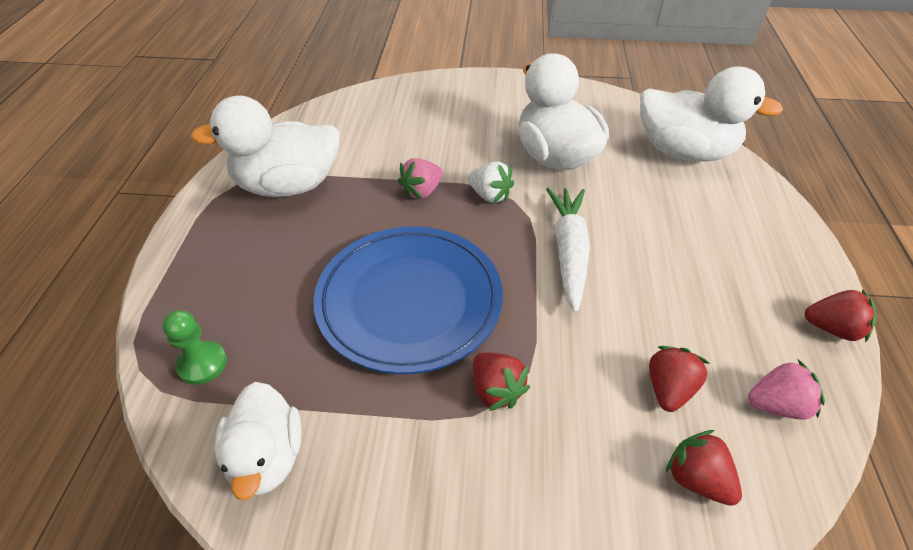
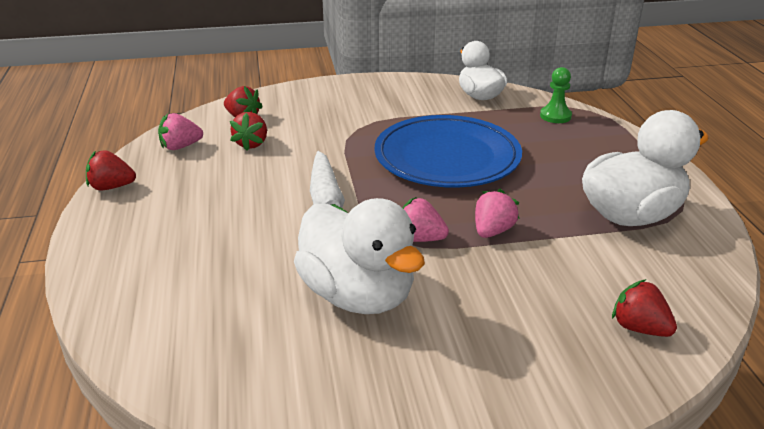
camera: 165 degrees right, 15 degrees down
white strawberry [468,162,514,203] -> pink strawberry [402,197,449,242]
red strawberry [473,352,530,411] -> red strawberry moved to [612,279,677,337]
white duck [640,66,783,162] -> none

